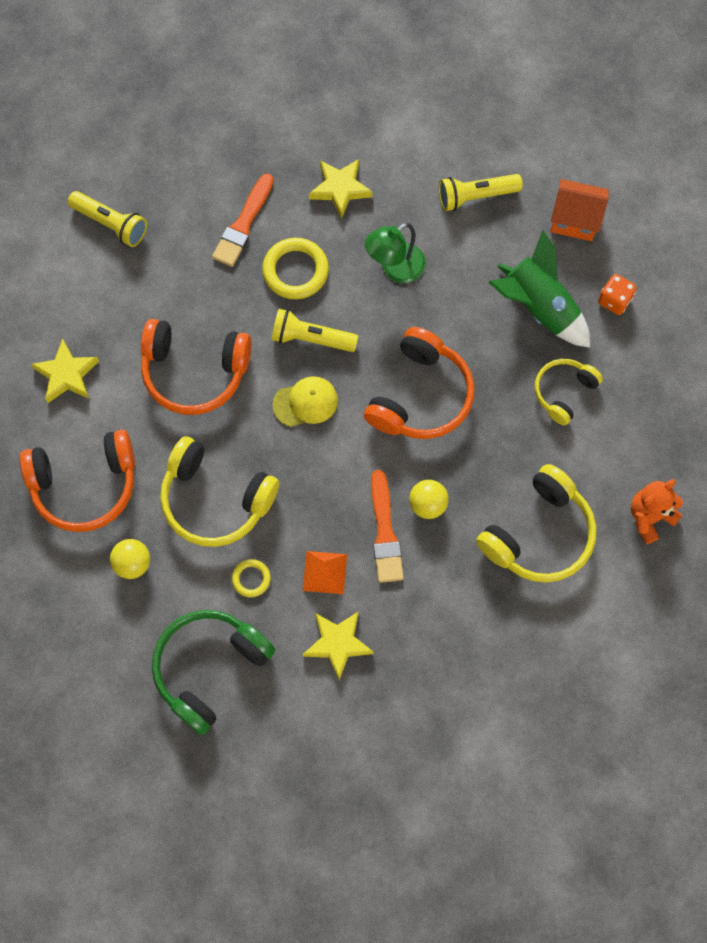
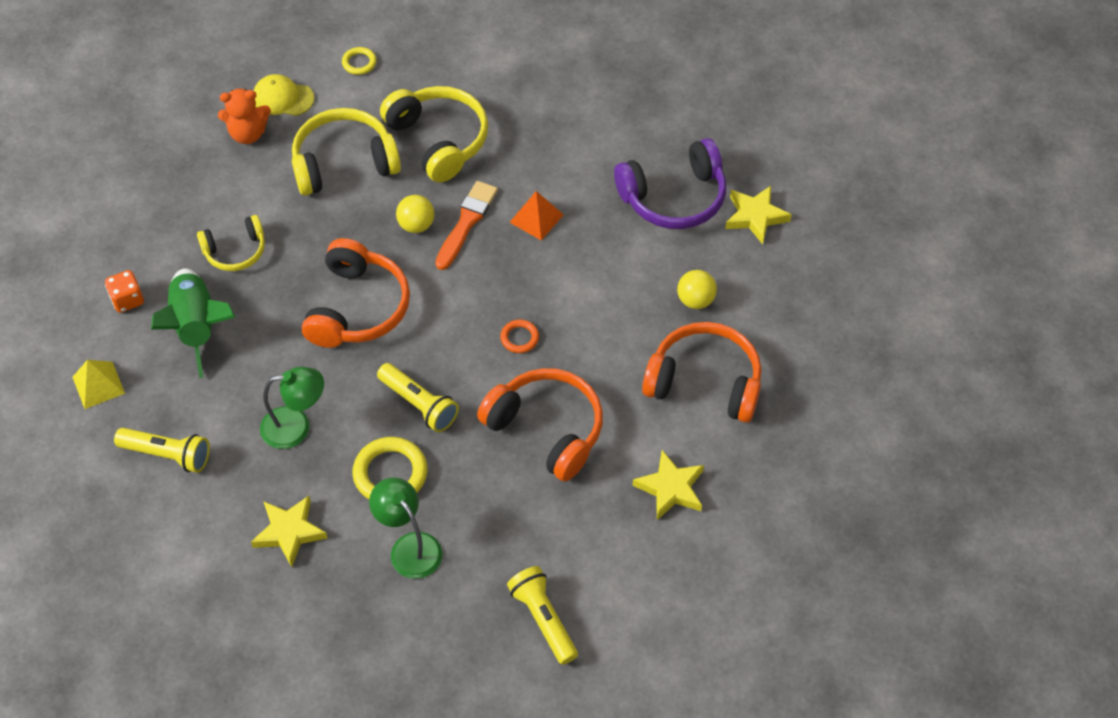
camera: 150 degrees left, 15 degrees down
green headphones [152,610,275,735] -> purple headphones [614,138,726,229]
yellow headphones [160,436,279,547] -> yellow headphones moved to [380,86,488,182]
orange brush [212,173,274,267] -> green lamp [369,478,442,579]
yellow ring [232,559,271,597] -> yellow ring moved to [342,47,377,75]
yellow cap [272,376,338,427] -> yellow cap moved to [254,74,314,116]
yellow star [303,611,374,680] -> yellow star moved to [725,186,792,244]
orange headphones [364,327,475,439] -> orange headphones turned 135 degrees clockwise [302,238,410,348]
orange house [551,179,609,241] -> yellow pyramid [73,360,125,409]
none -> orange ring [500,319,539,353]

